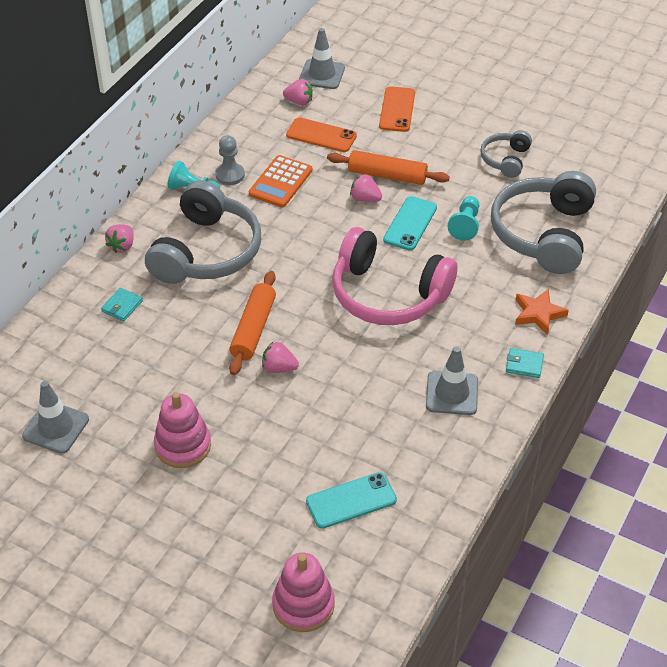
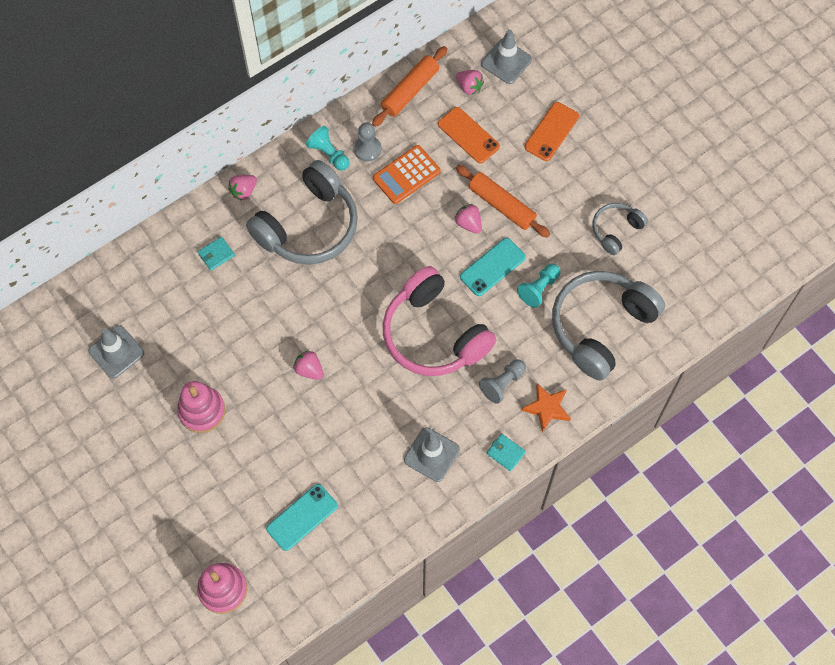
camera: 25 degrees right, 20 degrees up
orange rolling pin [229,271,276,375] -> orange rolling pin moved to [372,46,448,127]
turquoise phone [306,472,397,529] -> turquoise phone turned 45 degrees counterclockwise [266,484,338,551]
none -> grey pawn [479,359,526,404]

